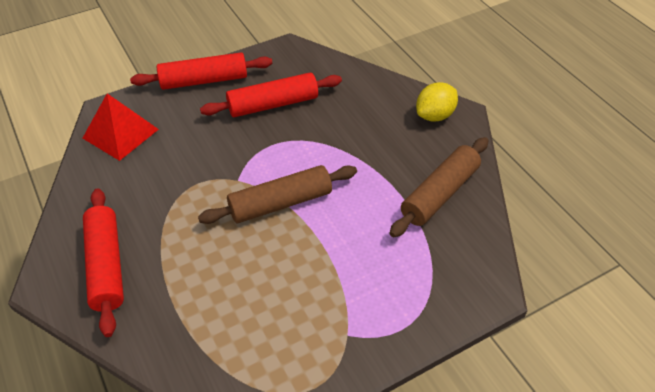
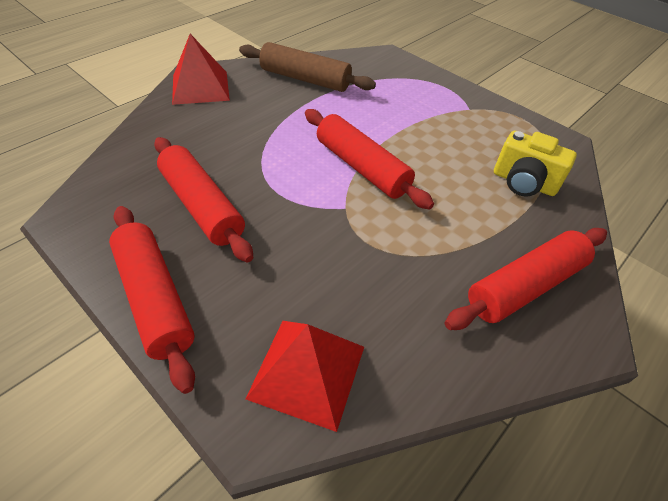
camera: 110 degrees left, 0 degrees up
brown rolling pin [198,165,357,224] -> red rolling pin [305,109,434,210]
yellow lemon [416,82,458,122] -> red pyramid [172,34,230,105]
none -> yellow camera [494,131,577,197]

